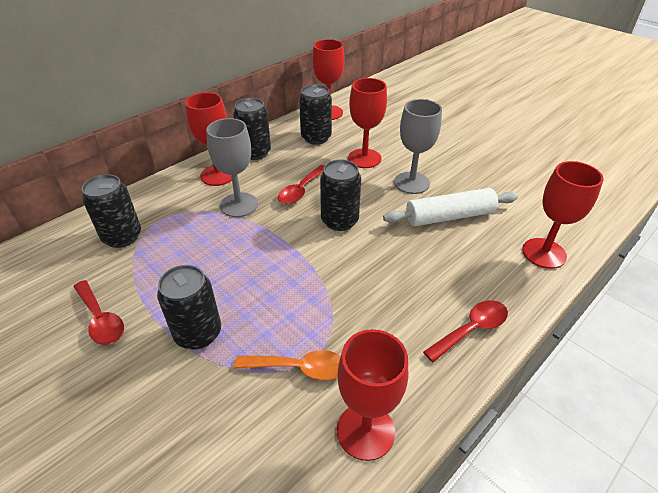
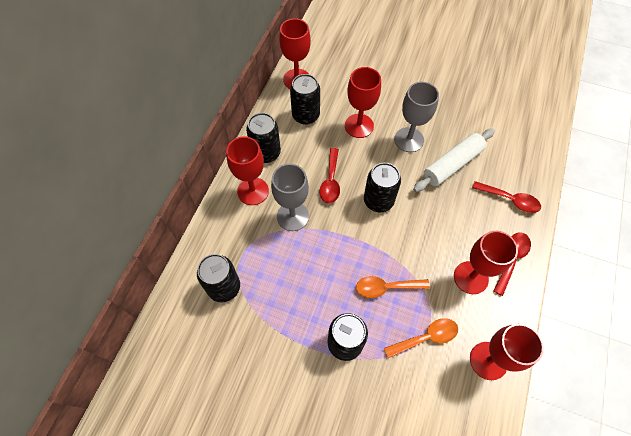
camera: 25 degrees left, 20 degrees up
red spoon [73,280,124,345] -> red spoon moved to [472,181,541,213]
red goblet [522,161,603,269] -> red goblet moved to [454,231,518,294]
none -> orange spoon [356,276,430,298]

